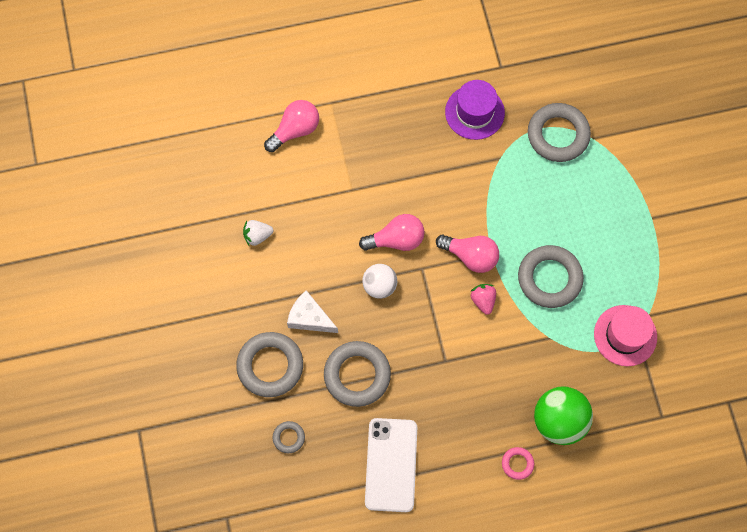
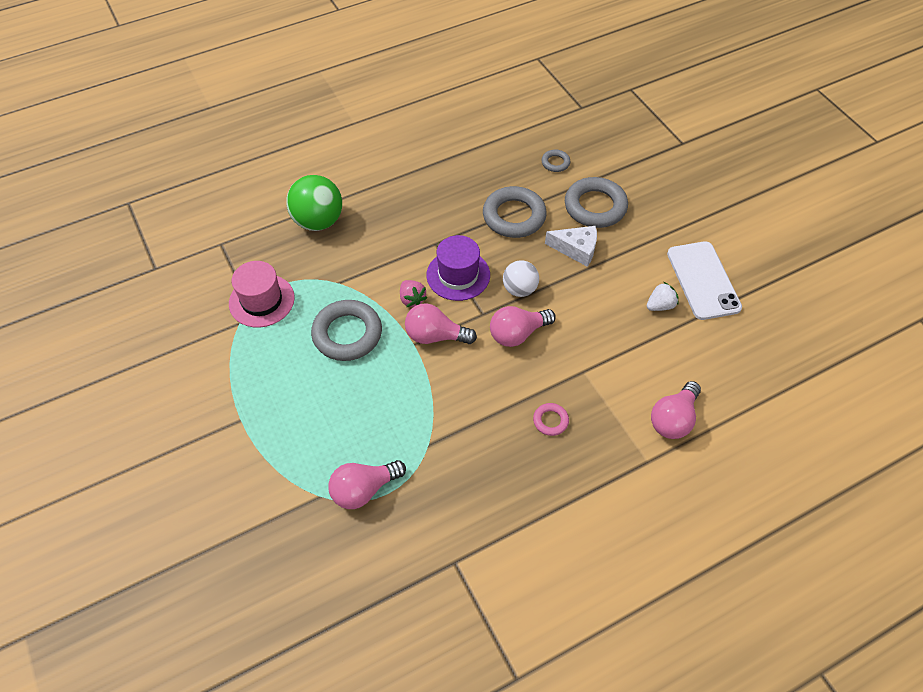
camera: 165 degrees right, 15 degrees down
white phone [365,418,417,512] -> white phone moved to [667,241,742,320]
purple hat [445,80,505,140] -> purple hat moved to [426,235,490,301]
pink ring [502,447,534,480] -> pink ring moved to [533,403,569,436]
grey ring [528,103,591,162] -> pink light bulb [329,460,406,509]

